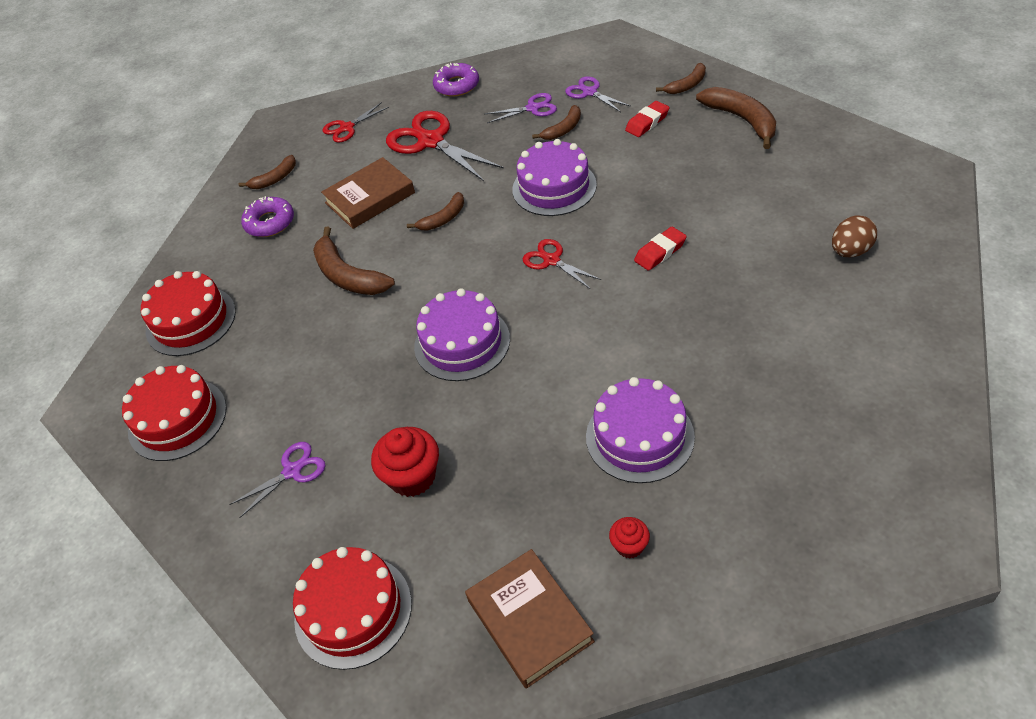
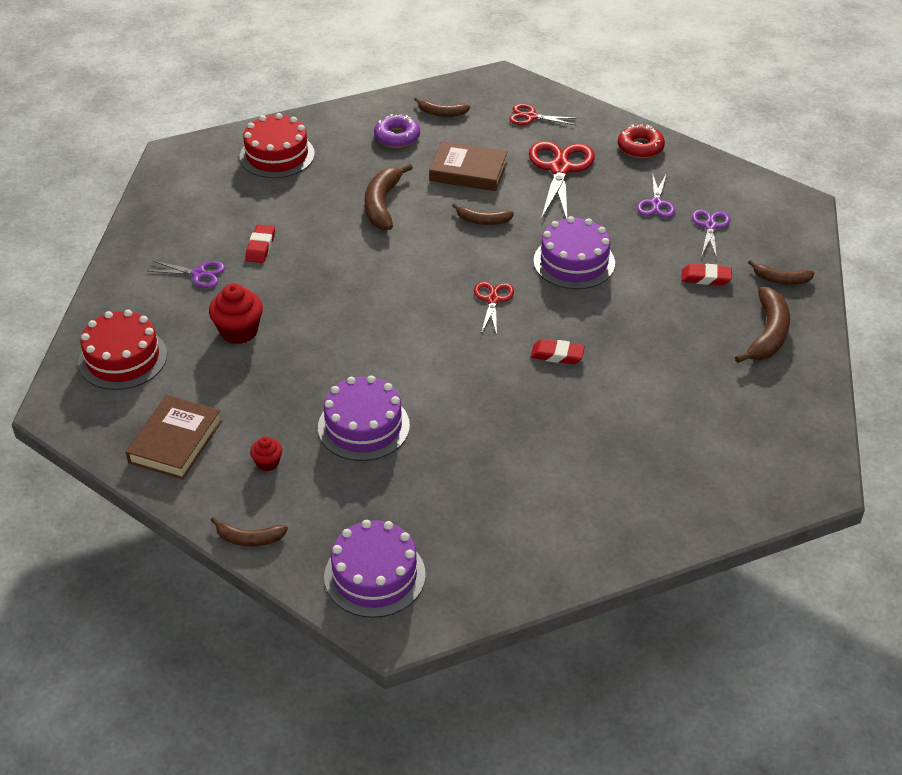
camera: 45 degrees right, 5 degrees down
red cake [122,365,227,461] -> none
purple cake [414,288,510,381] -> purple cake moved to [324,520,426,618]
purple donut [433,63,479,97] -> red donut [618,124,665,158]
purple scissors [485,93,557,123] -> purple scissors turned 60 degrees clockwise [637,173,675,218]
brown banana [532,105,581,140] -> brown banana moved to [211,517,288,546]
brown egg [832,215,877,258] -> none
none -> red eraser [245,224,275,263]

